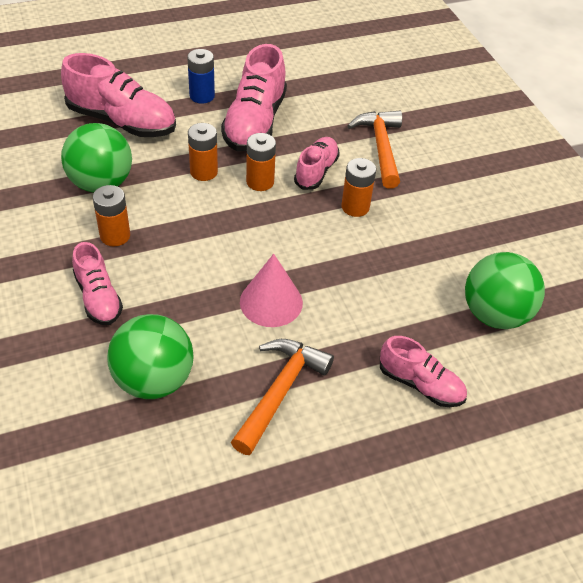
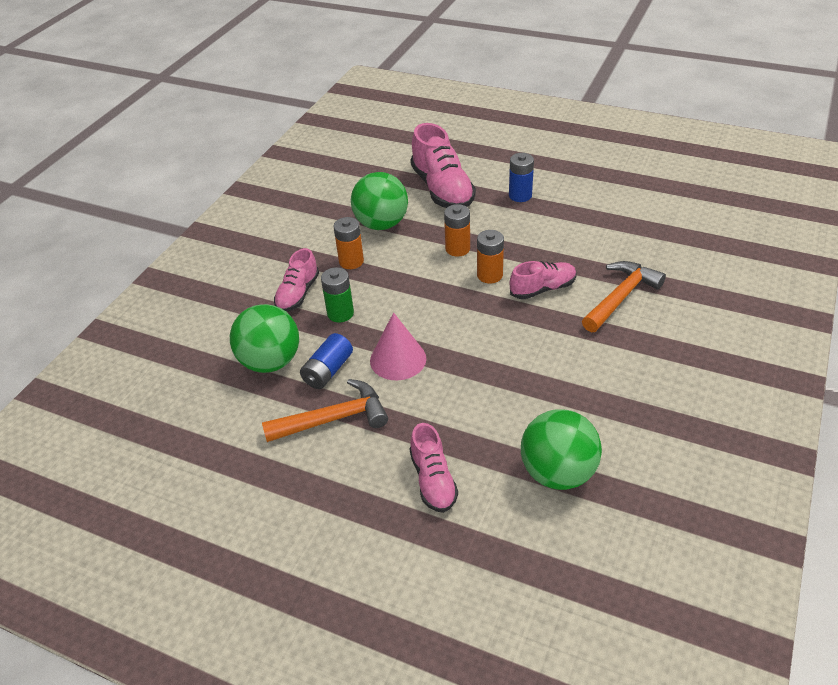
camera: 50 degrees right, 5 degrees down
pink shoe [221,44,287,151] -> none
orange battery [341,158,376,217] -> none
none -> blue battery [300,333,353,389]
none -> green battery [321,267,354,323]

